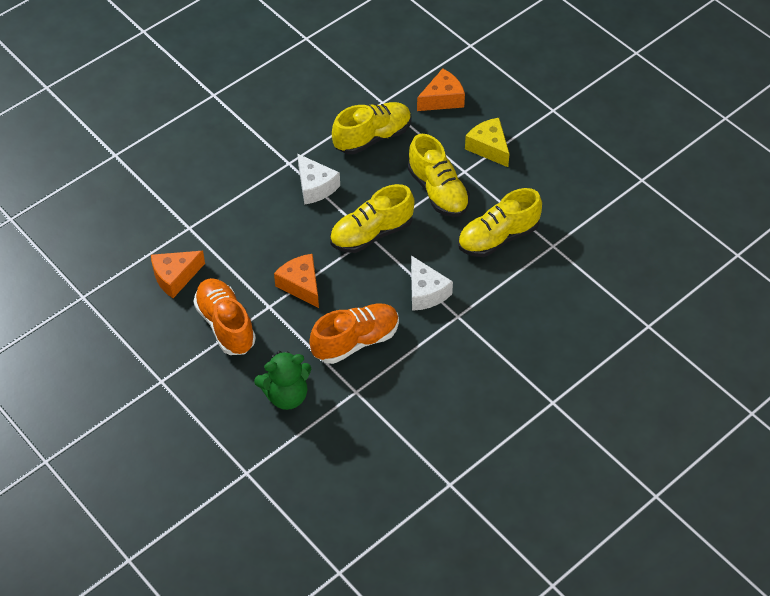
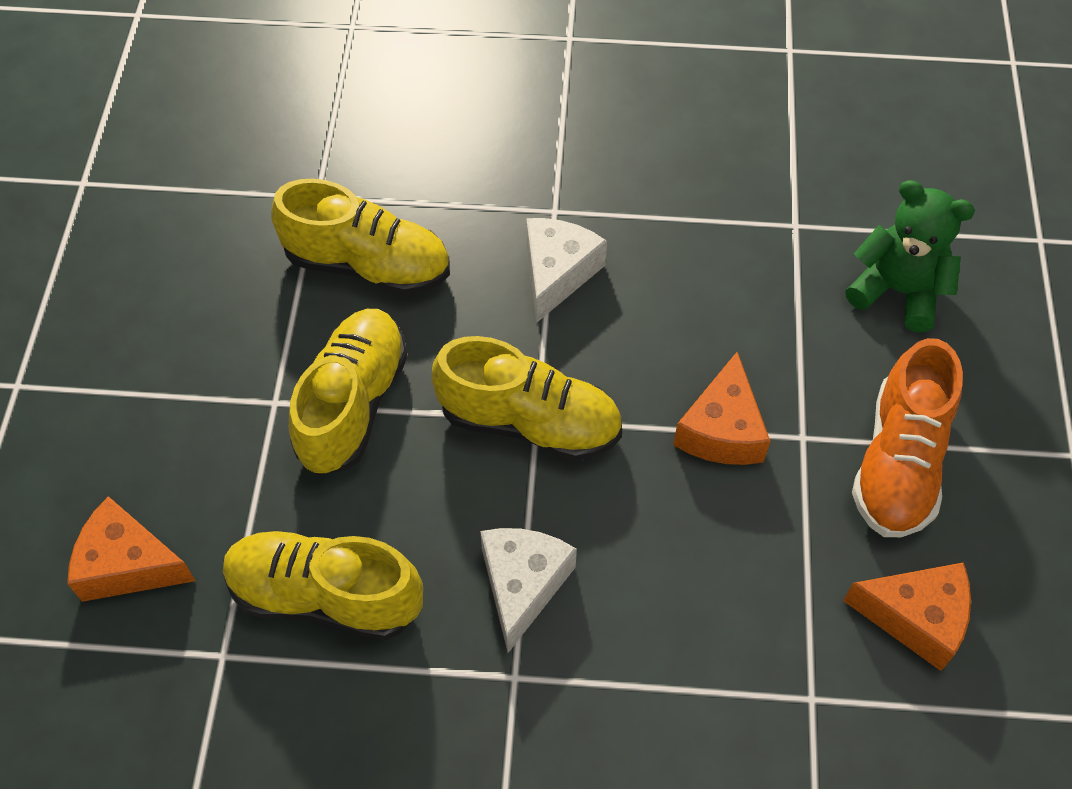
camera: 135 degrees left, 5 degrees up
orange shoe [309,304,399,364] -> none
yellow cheese [465,118,509,167] -> none

